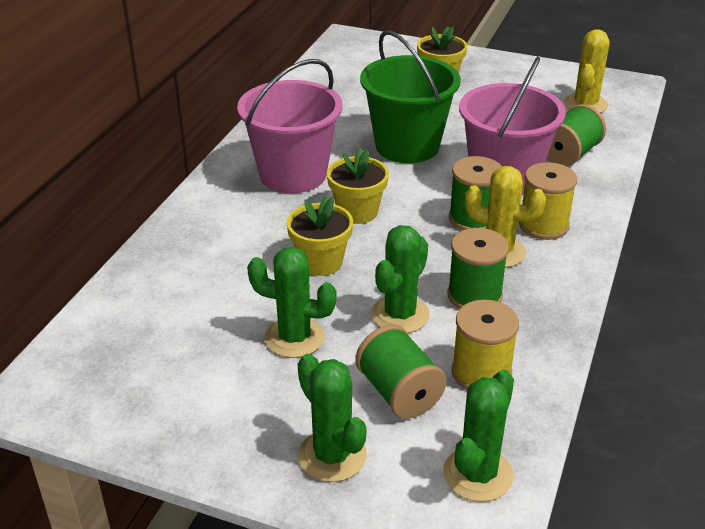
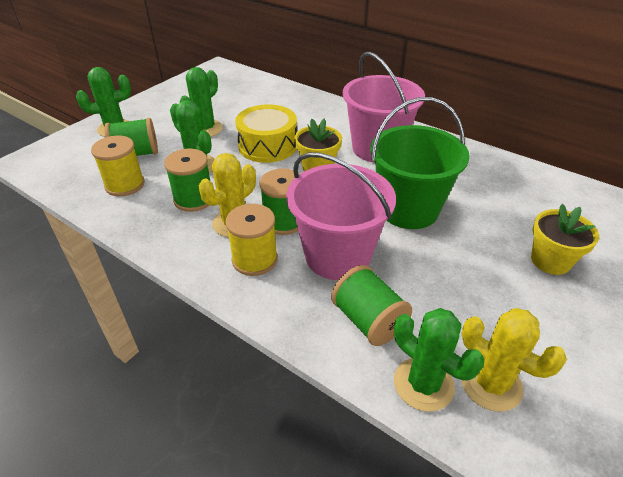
camera: 105 degrees right, 5 degrees up
yellow flower pot [286,196,353,276] -> yellow drum [235,104,297,163]
green cactus [443,370,514,502] -> green cactus moved to [394,308,484,412]

